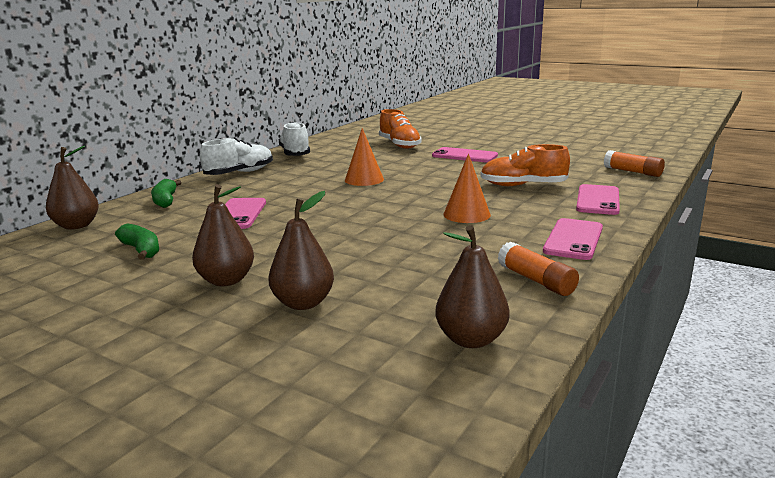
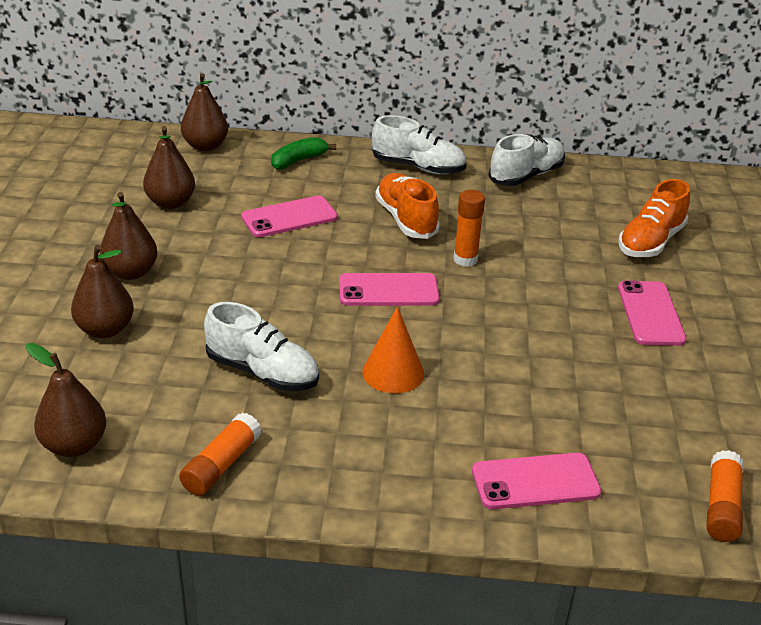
camera: 60 degrees right, 15 degrees up
green banana [115,223,159,260] -> brown pear [143,126,195,209]
orange cone [345,128,384,186] -> orange glue stick [454,190,485,267]
orange shoe [480,144,570,186] -> orange shoe moved to [375,173,440,239]
pink phone [543,218,603,260] -> pink phone moved to [339,273,440,306]
none -> white shoe [204,302,319,391]

